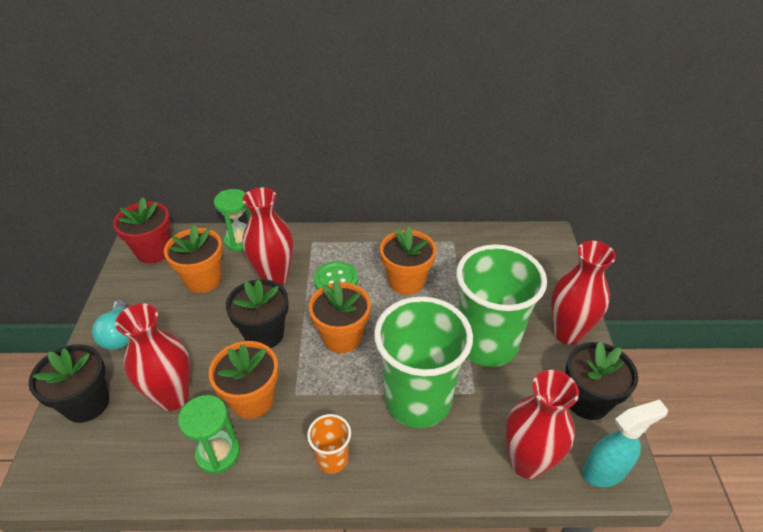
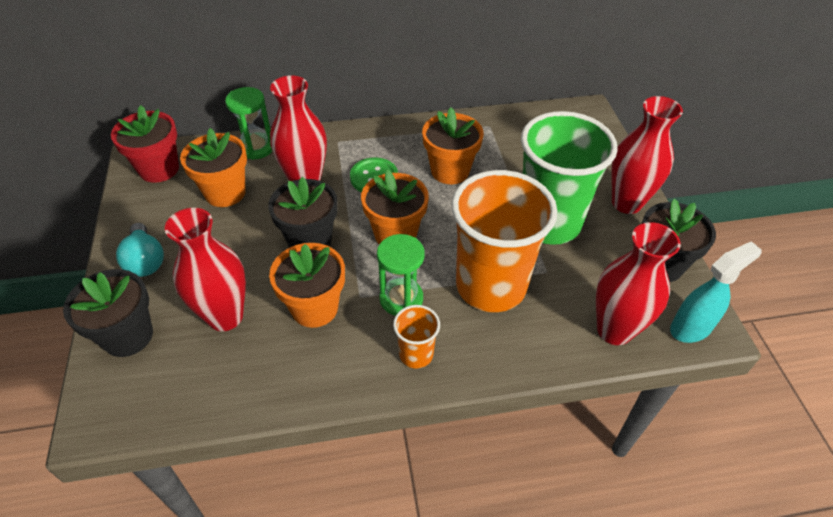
camera: 10 degrees left, 5 degrees up
green hourglass [178,395,240,474] -> green hourglass moved to [377,234,425,316]
green cup [374,297,473,428] -> orange cup [451,170,558,312]

